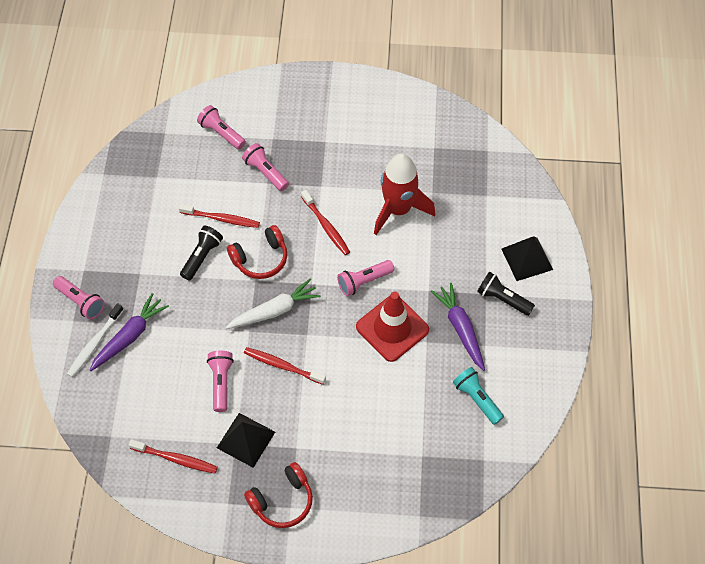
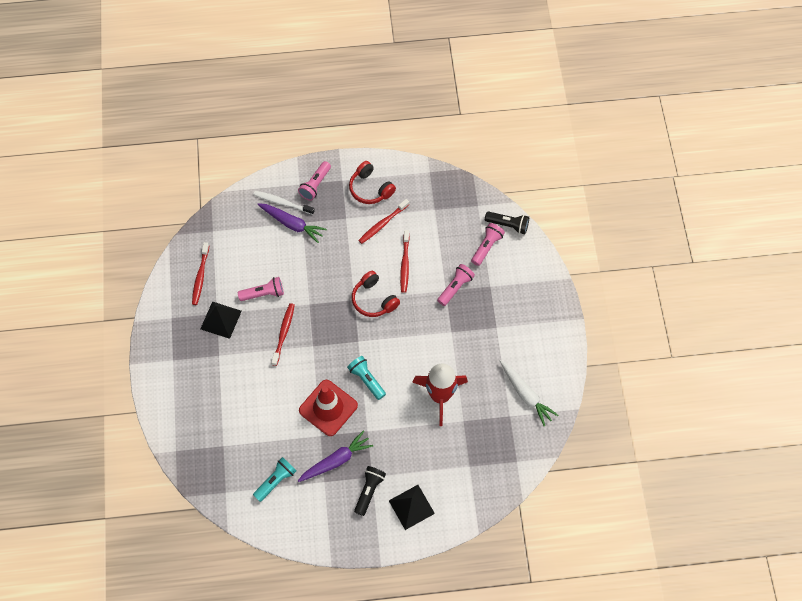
camera: 80 degrees right, 5 degrees up
black flashlight [180,226,223,281] -> black flashlight moved to [485,211,529,234]
white carrot [225,278,321,329] -> white carrot moved to [500,360,558,426]
red headphones [244,462,313,528] -> red headphones moved to [349,161,396,204]
red toothbrush [301,190,350,255] -> red toothbrush moved to [358,199,409,244]
pink flashlight [337,260,394,296] -> turquoise flashlight [347,356,386,400]

